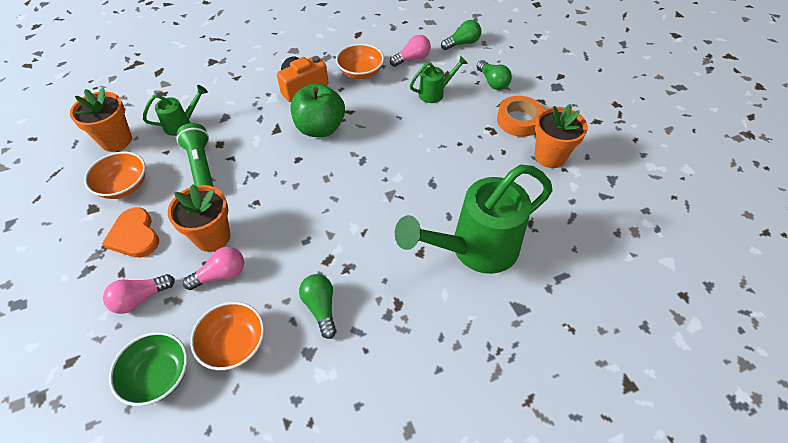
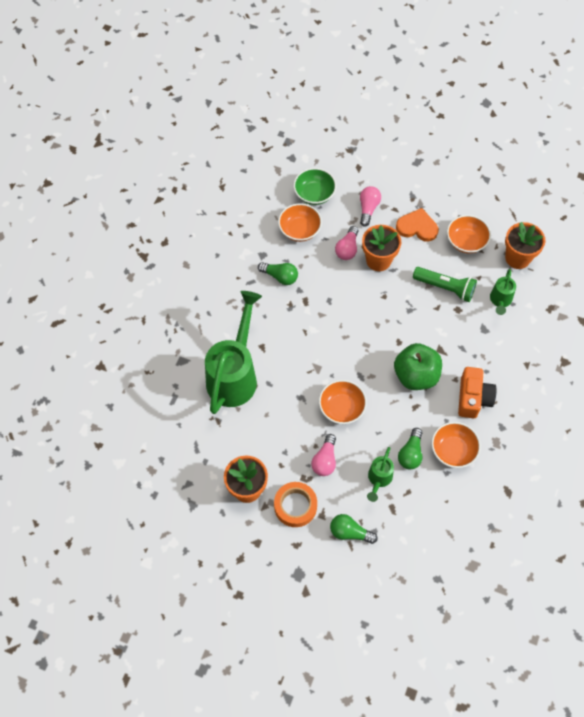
camera: 135 degrees right, 10 degrees up
pink light bulb [390,35,431,67] -> pink light bulb moved to [311,434,336,476]
green light bulb [441,20,481,50] -> green light bulb moved to [398,428,422,469]
none -> orange bowl [319,380,367,424]

